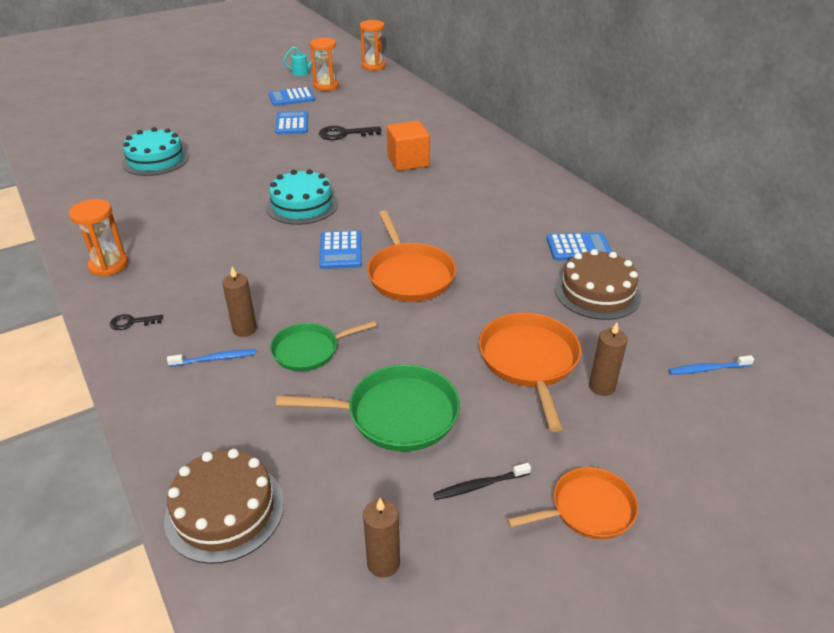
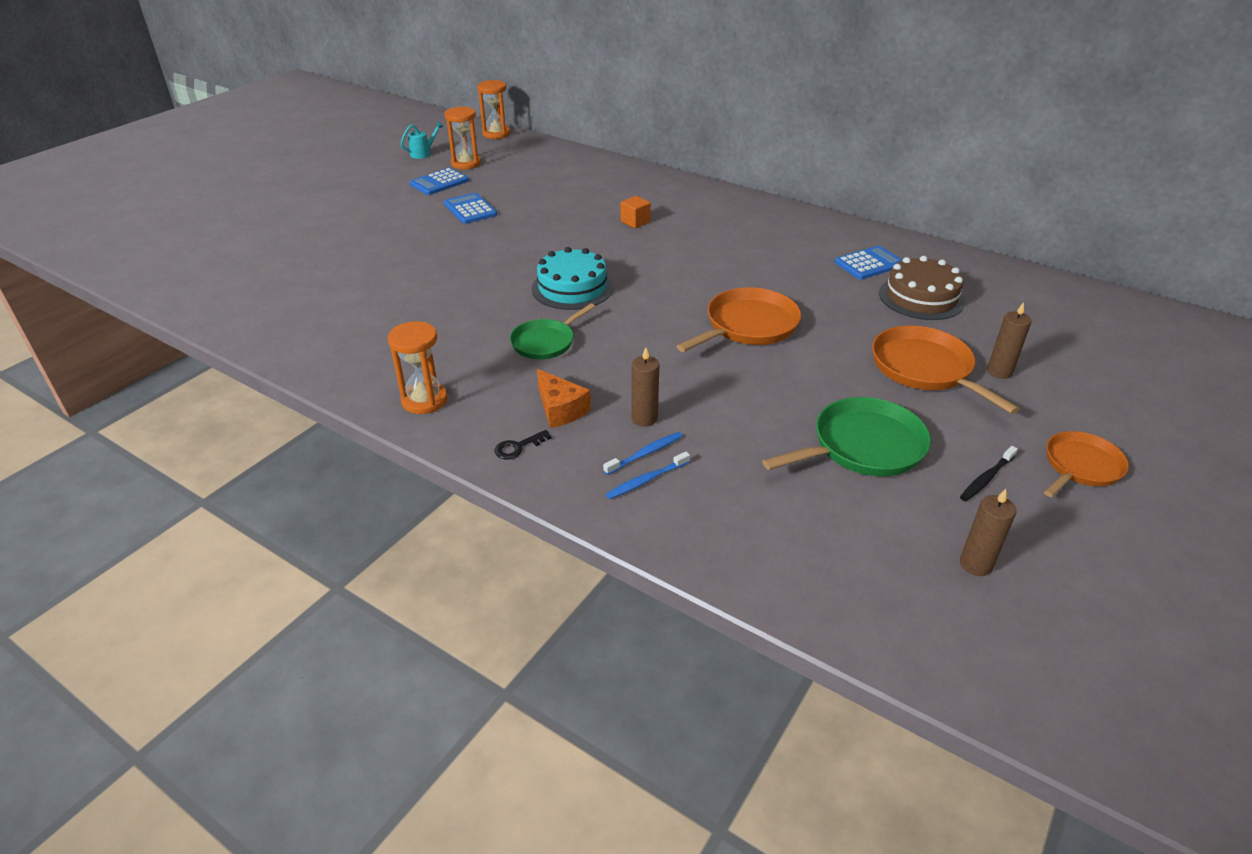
camera: 25 degrees left, 0 degrees up
turquoise cake [122,127,189,176] -> none
brown cake [164,449,284,564] -> none
green pan [270,321,376,371] -> green pan moved to [510,303,595,359]
black key [319,126,381,140] -> none
blue calculator [319,230,362,269] -> none
orange pan [367,210,456,302] -> orange pan turned 90 degrees counterclockwise [676,287,801,352]
orange cube [387,121,430,171] -> orange cube [621,196,651,228], size x0.57
blue toothbrush [668,355,754,375] -> blue toothbrush moved to [606,452,690,499]
none -> orange cheese [537,369,591,428]

